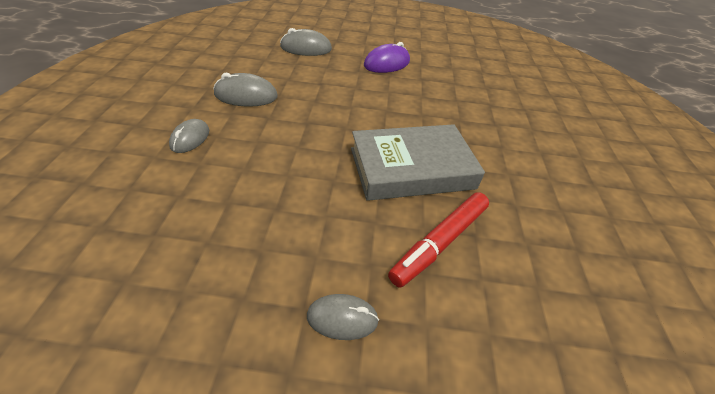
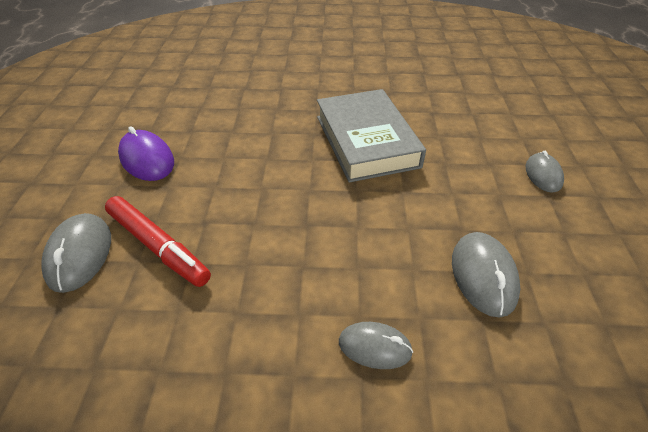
camera: 90 degrees left, 0 degrees up
grey mouse [213,73,278,107] -> grey mouse moved to [452,232,520,318]
red marker [388,192,489,288] -> red marker moved to [105,196,211,287]

